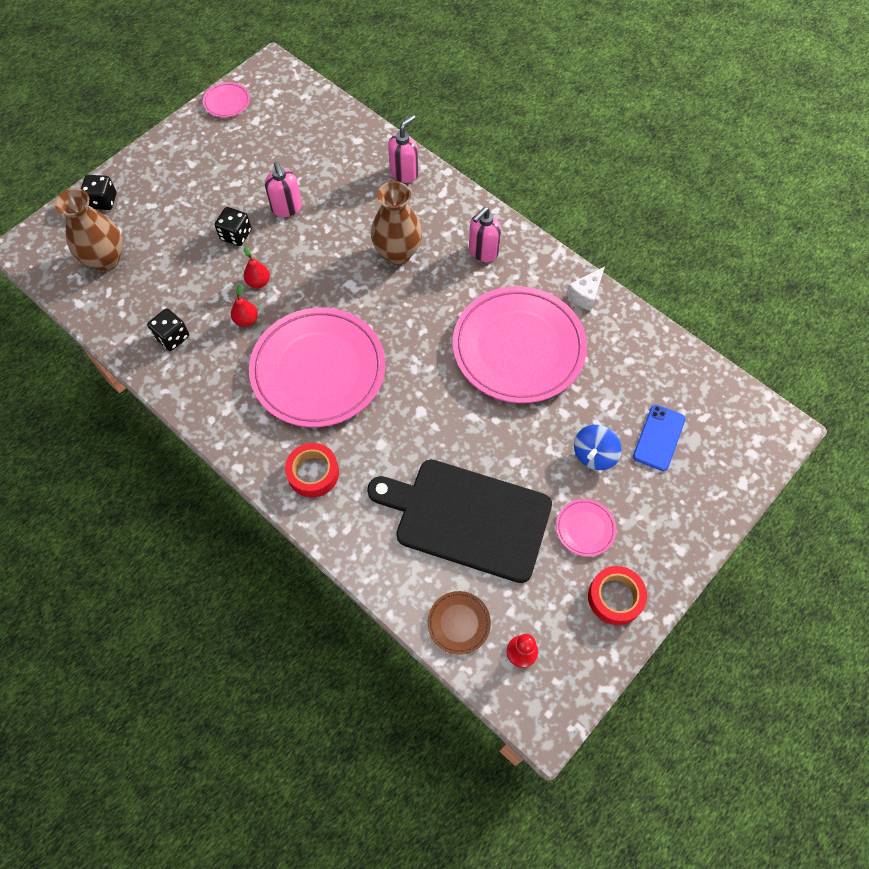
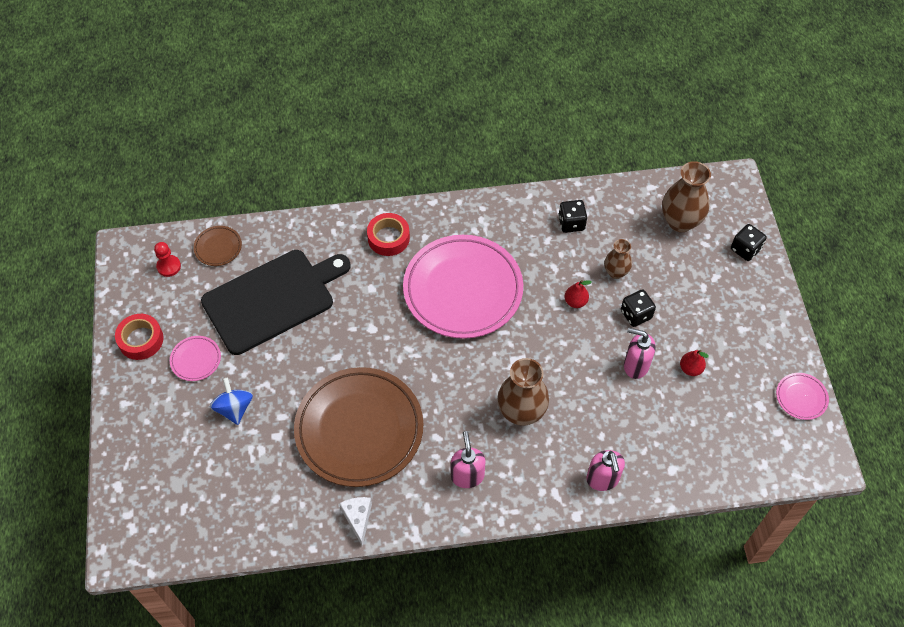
camera: 130 degrees right, 5 degrees down
red pear [231,284,258,327] -> red pear moved to [680,350,709,376]
pink plate [453,286,587,403] -> brown plate [294,367,423,487]
blue phone [633,405,686,471] -> none
none -> brown vase [604,239,632,279]

